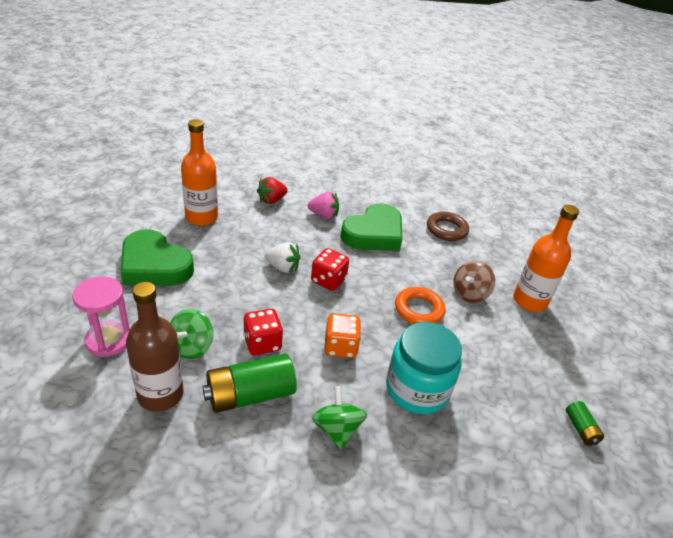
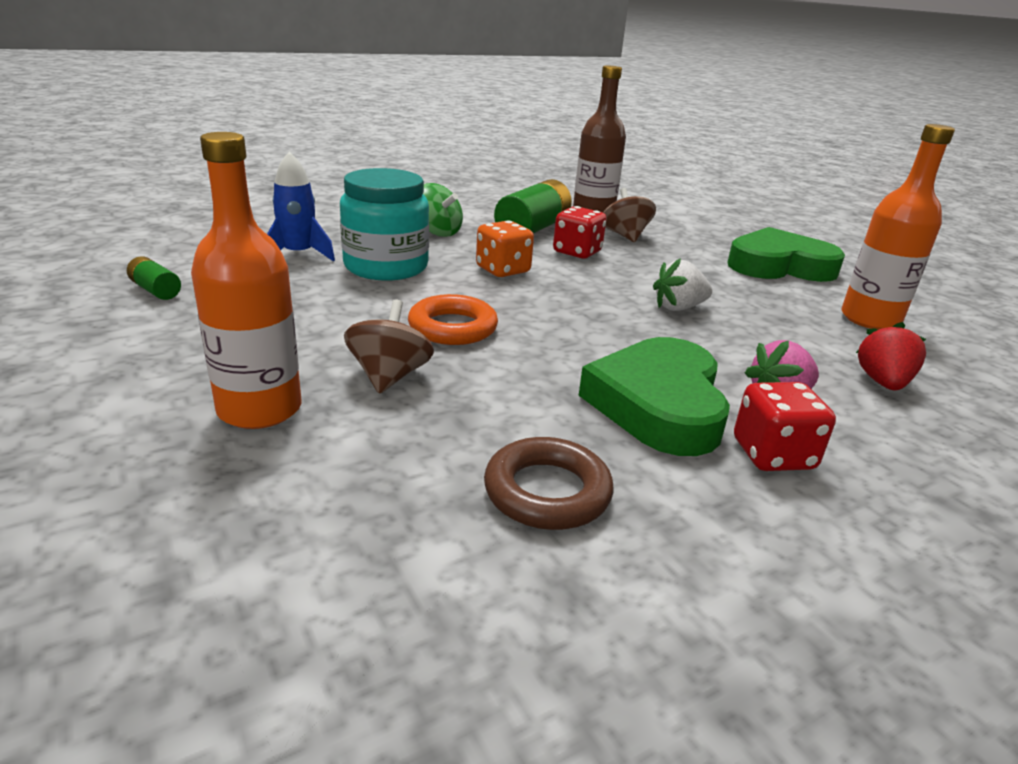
camera: 145 degrees right, 10 degrees down
pink hourglass [72,276,130,357] -> none
green spinning top [170,309,213,359] -> brown spinning top [603,188,656,242]
red dice [311,248,349,291] -> red dice moved to [734,382,836,471]
none -> blue rocket [267,151,335,262]

